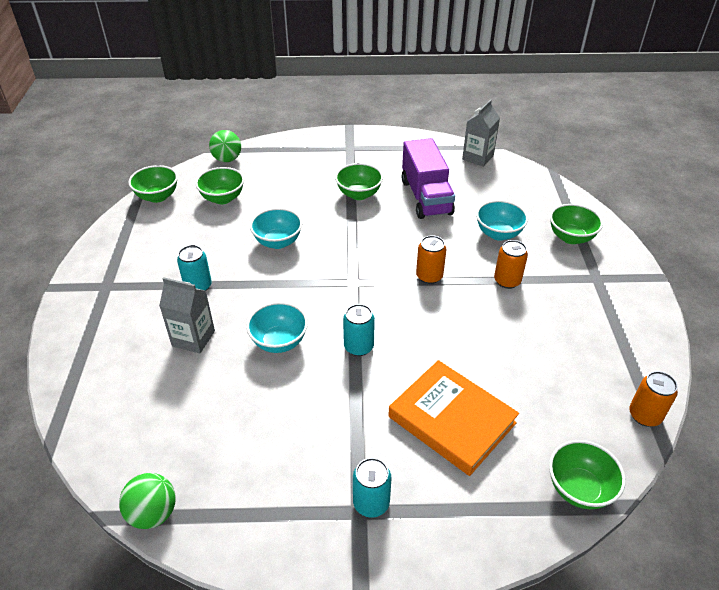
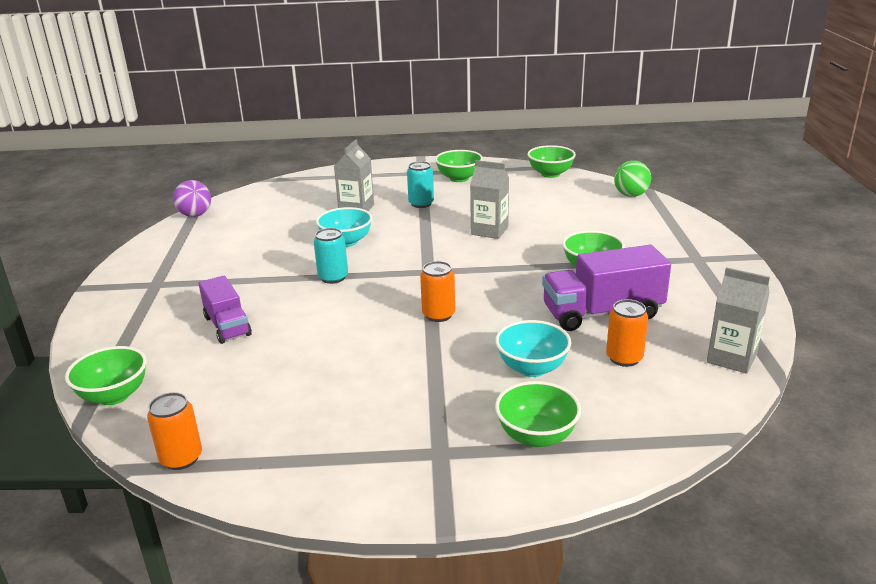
camera: 90 degrees right, 15 degrees down
green ball [119,473,176,529] -> purple ball [173,180,211,217]
green bowl [195,167,244,204] -> green bowl moved to [435,150,483,182]
turquoise bowl [250,208,302,249] -> grey carton [470,160,509,239]
turquoise can [353,458,391,518] -> none
orange book [388,360,519,476] -> purple truck [199,276,252,344]
orange can [494,240,528,289] -> orange can moved to [606,299,648,367]

